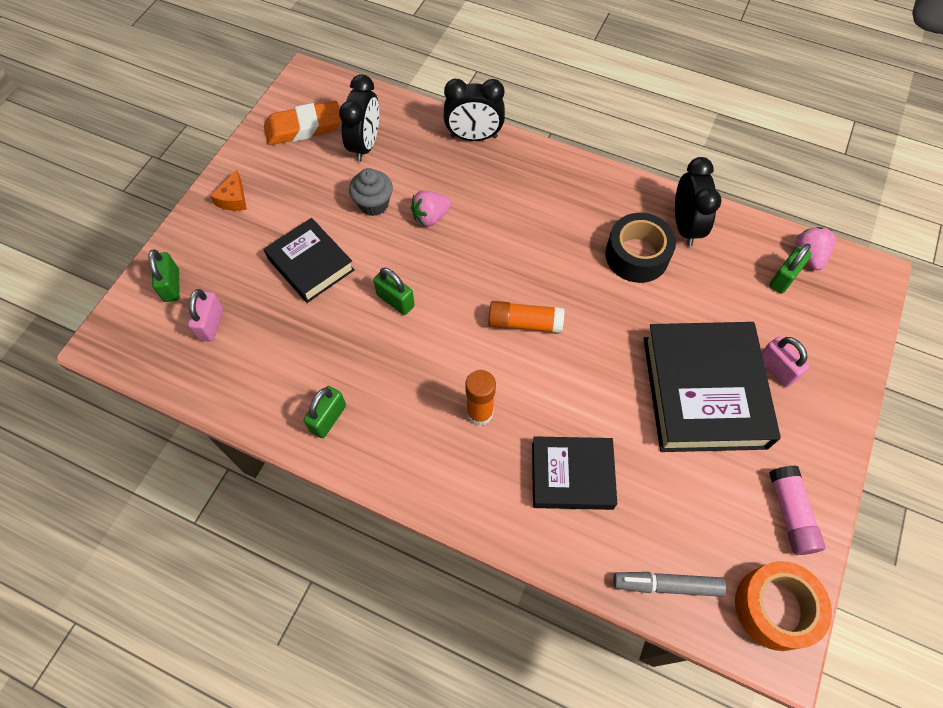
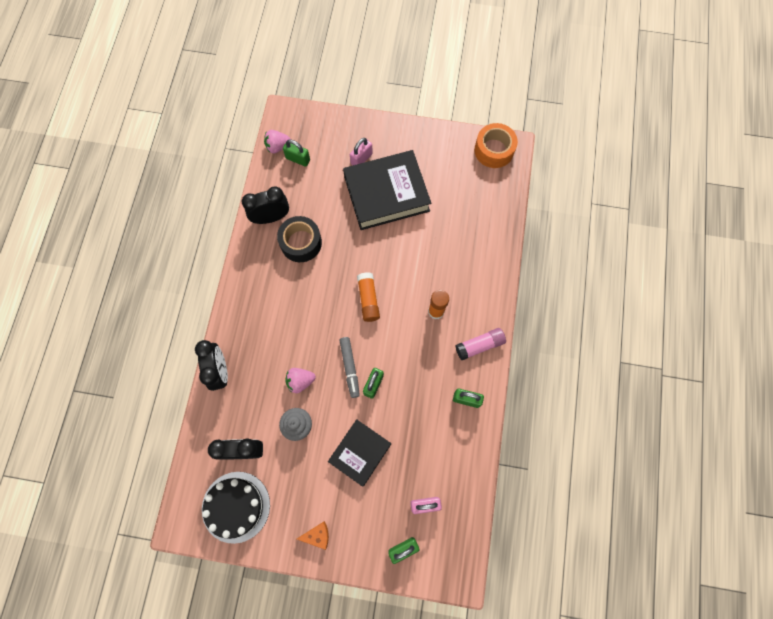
camera: 105 degrees left, 10 degrees up
orange eraser [264,101,341,145] -> black cake [202,472,270,544]
pink strawberry [411,191,451,226] -> pink strawberry turned 120 degrees clockwise [286,368,316,393]
black book [532,436,617,510] -> none
grey marker [613,572,726,597] -> grey marker moved to [339,337,360,398]
pink glue stick [769,465,826,555] -> pink glue stick moved to [455,328,506,360]

